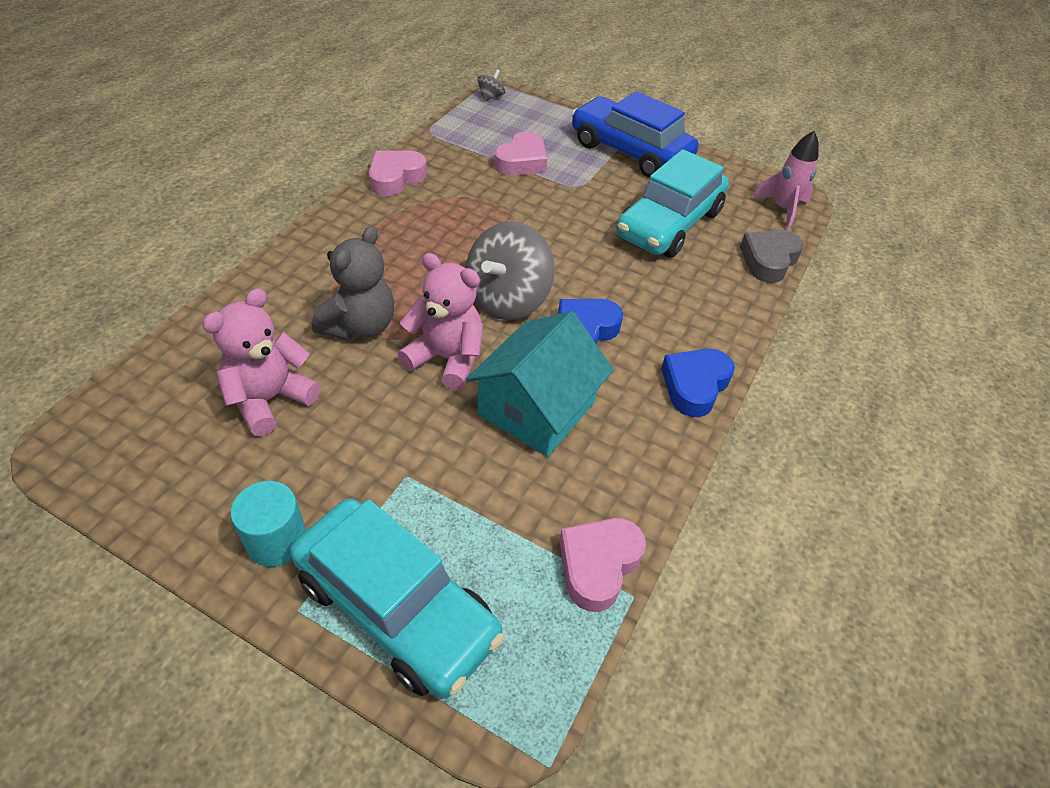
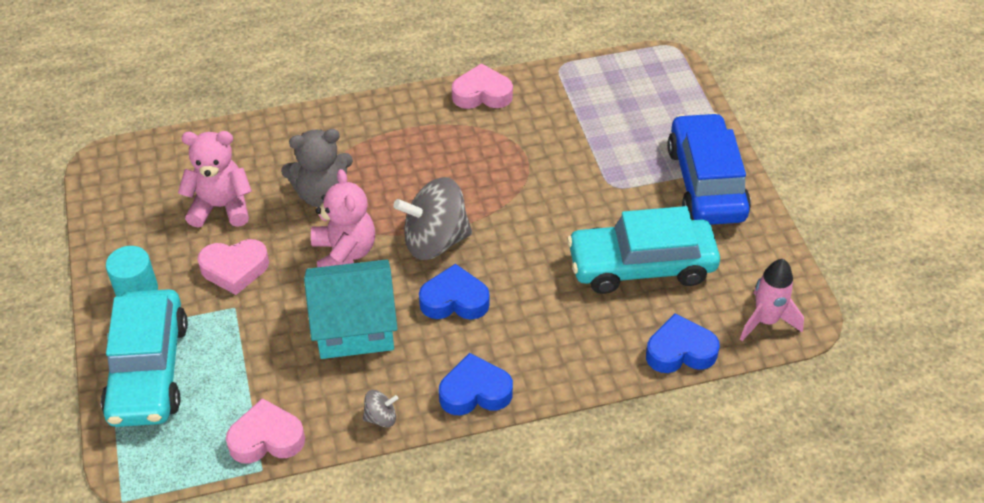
camera: 50 degrees right, 0 degrees up
grey spinning top [477,69,505,102] -> grey spinning top moved to [363,390,398,427]
pink heart [494,131,547,176] -> pink heart moved to [197,239,269,295]
grey heart [740,230,804,283] -> blue heart [646,314,720,373]

